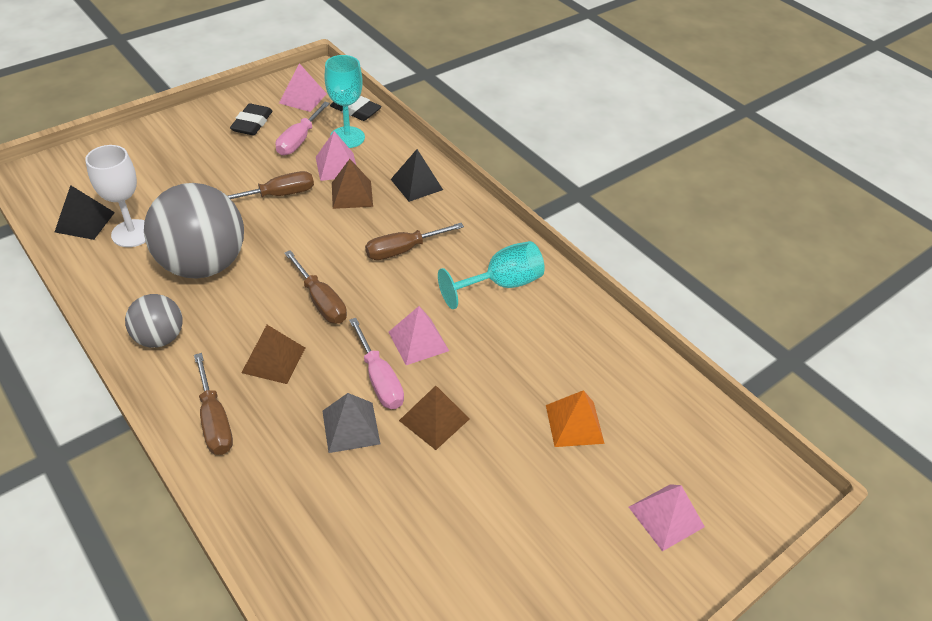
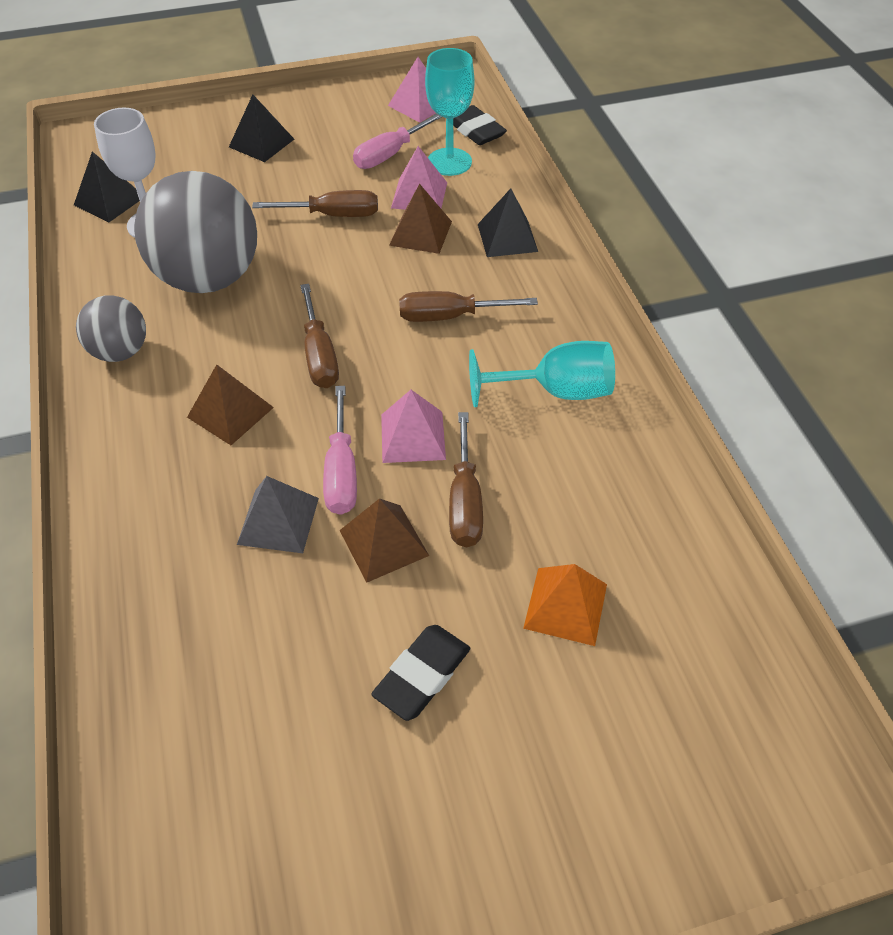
camera: 25 degrees right, 5 degrees up
brown screwdriver [194,353,233,455] -> brown screwdriver moved to [449,412,483,547]
black eraser [230,103,273,135] -> black eraser moved to [371,625,470,721]
pink pyramid [629,484,705,551] -> none
none -> black pyramid [229,94,294,162]

